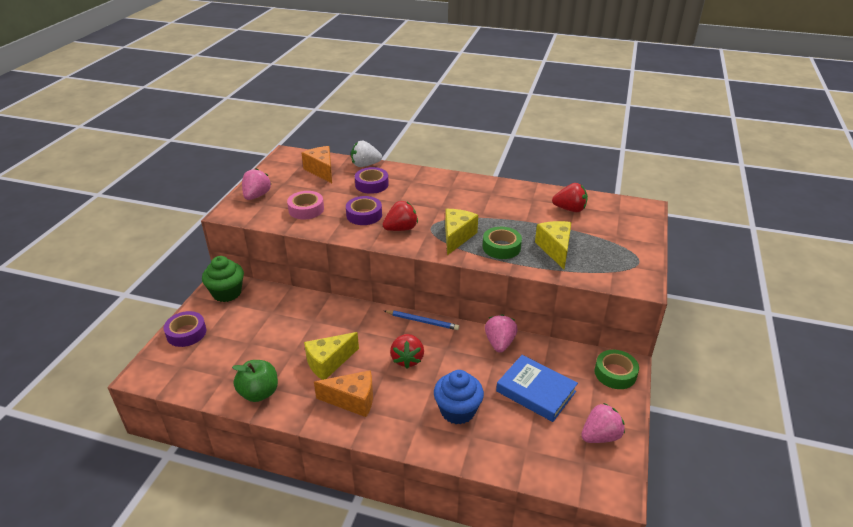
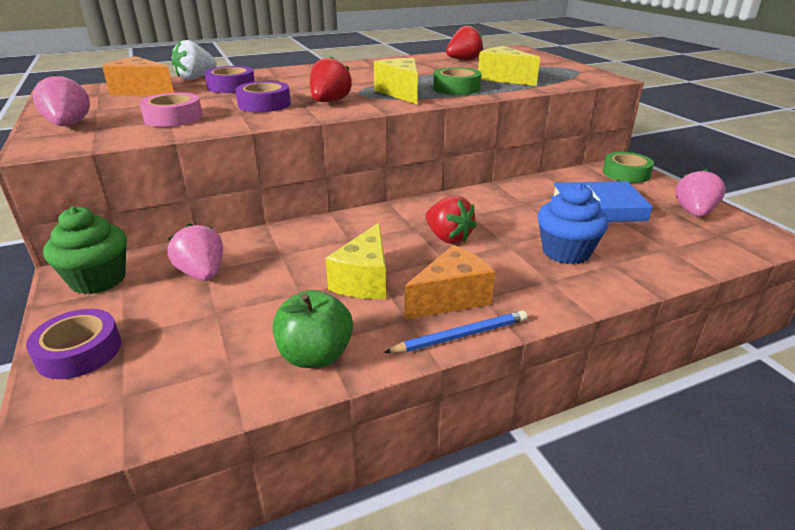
camera: 40 degrees left, 5 degrees down
blue pencil [384,310,459,330] -> blue pencil moved to [384,311,527,353]
pink strawberry [485,314,518,353] -> pink strawberry moved to [168,223,223,281]

